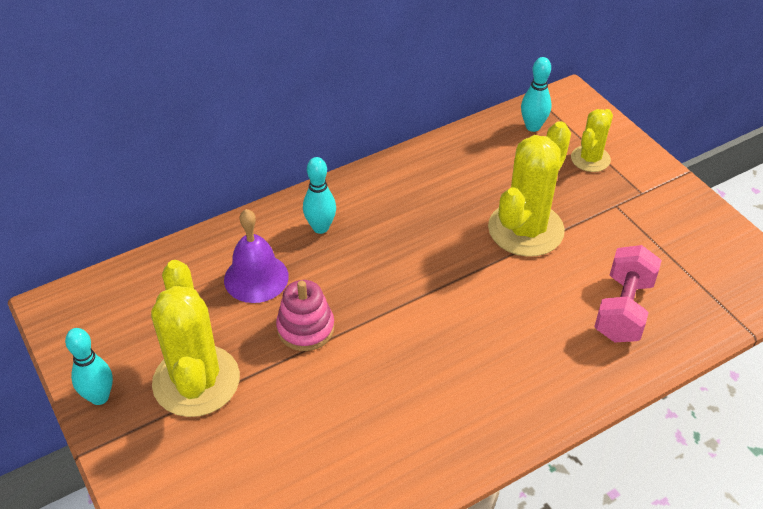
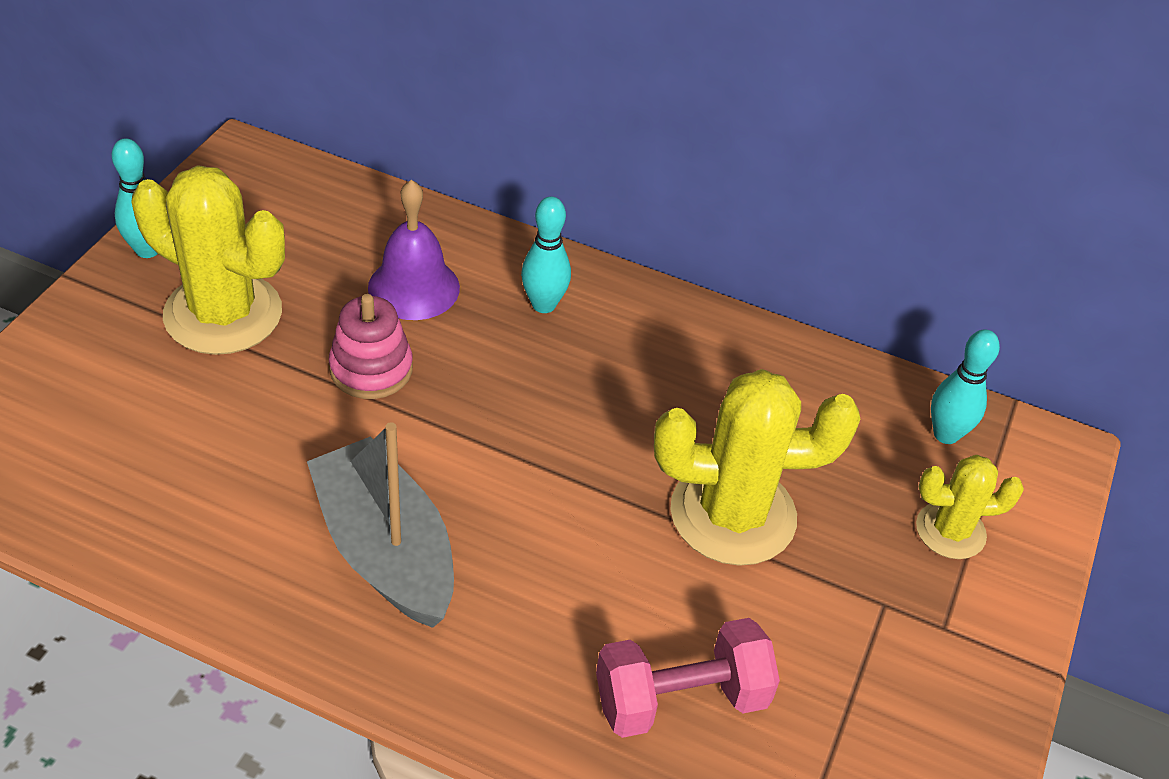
camera: 50 degrees right, 0 degrees up
yellow cactus [151,260,240,417] -> yellow cactus turned 75 degrees clockwise [131,165,285,355]
none -> grey boat [307,422,454,628]

